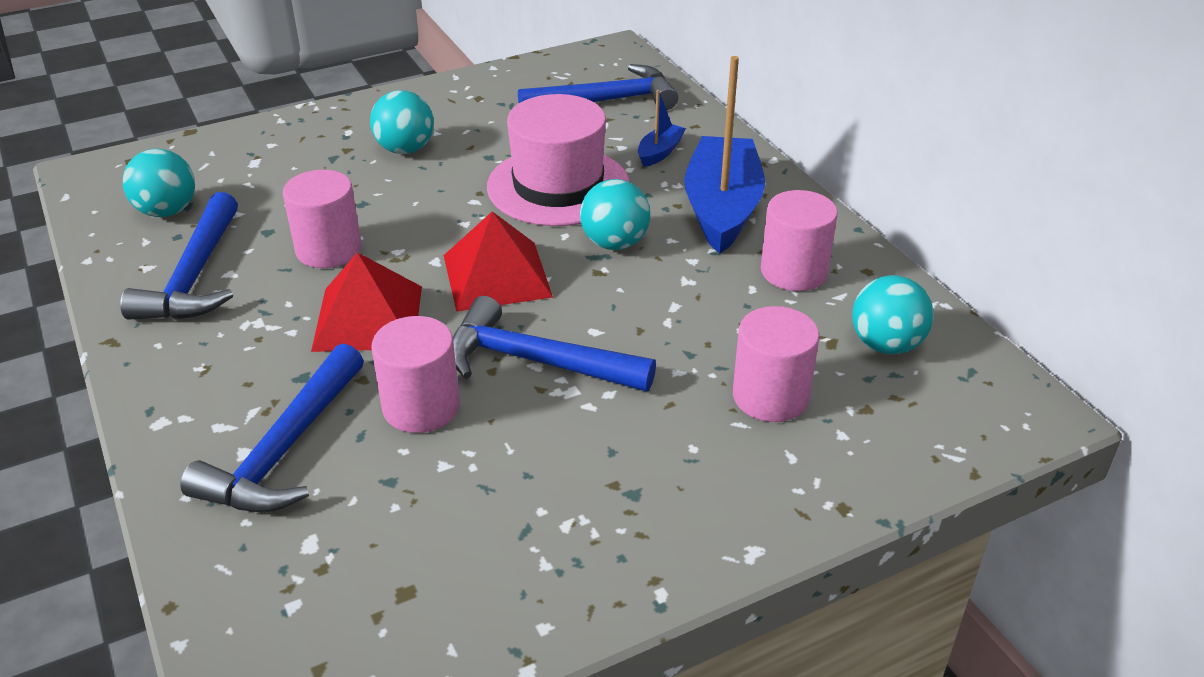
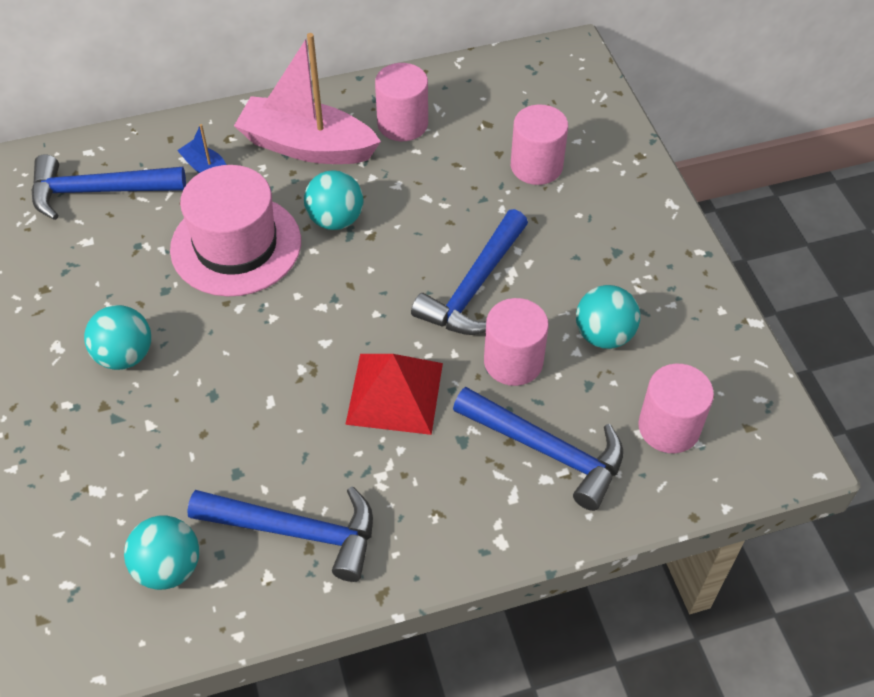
camera: 80 degrees left, 15 degrees up
pink cylinder [283,170,362,268] -> pink cylinder moved to [638,364,714,453]
red pyramid [444,211,553,312] -> none
blue hammer [518,64,678,110] -> blue hammer turned 90 degrees counterclockwise [31,154,186,220]
blue boat [684,56,765,254] -> pink boat [234,33,381,164]
turquoise ball [852,275,933,354] -> turquoise ball moved to [576,285,640,349]

